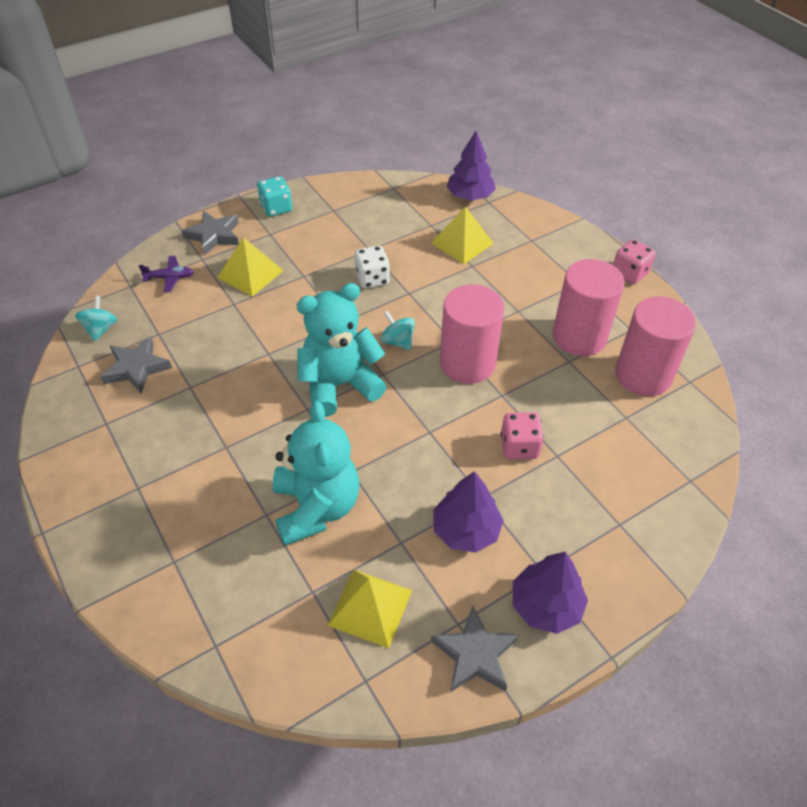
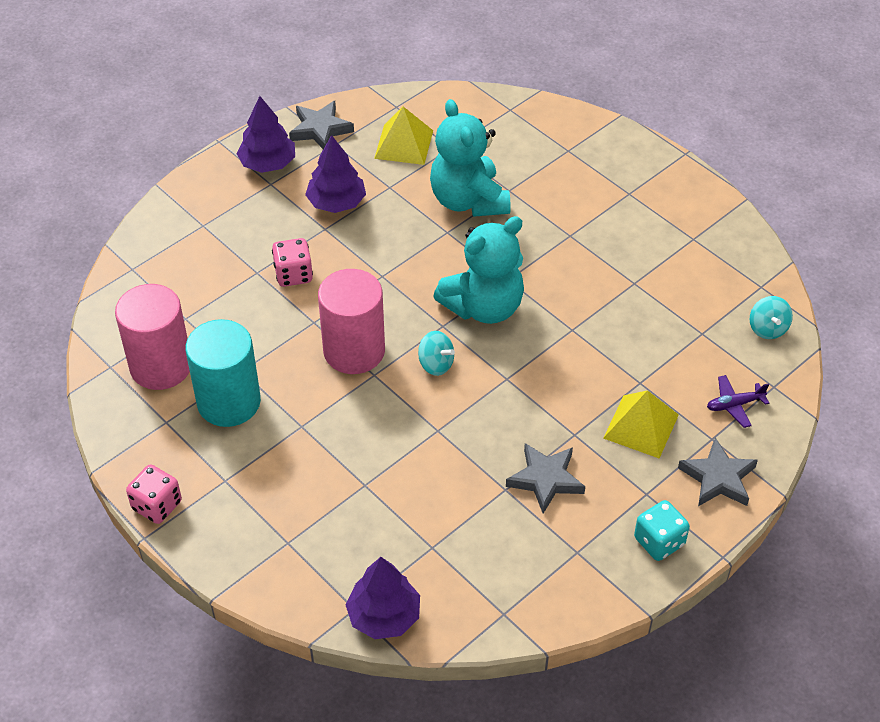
camera: 170 degrees right, 0 degrees up
grey star [100,336,172,394] -> grey star moved to [506,443,585,514]
white dice [354,246,390,289] -> none
yellow pyramid [431,206,494,264] -> none
pink cylinder [553,259,625,356] -> turquoise cylinder [185,319,261,427]

